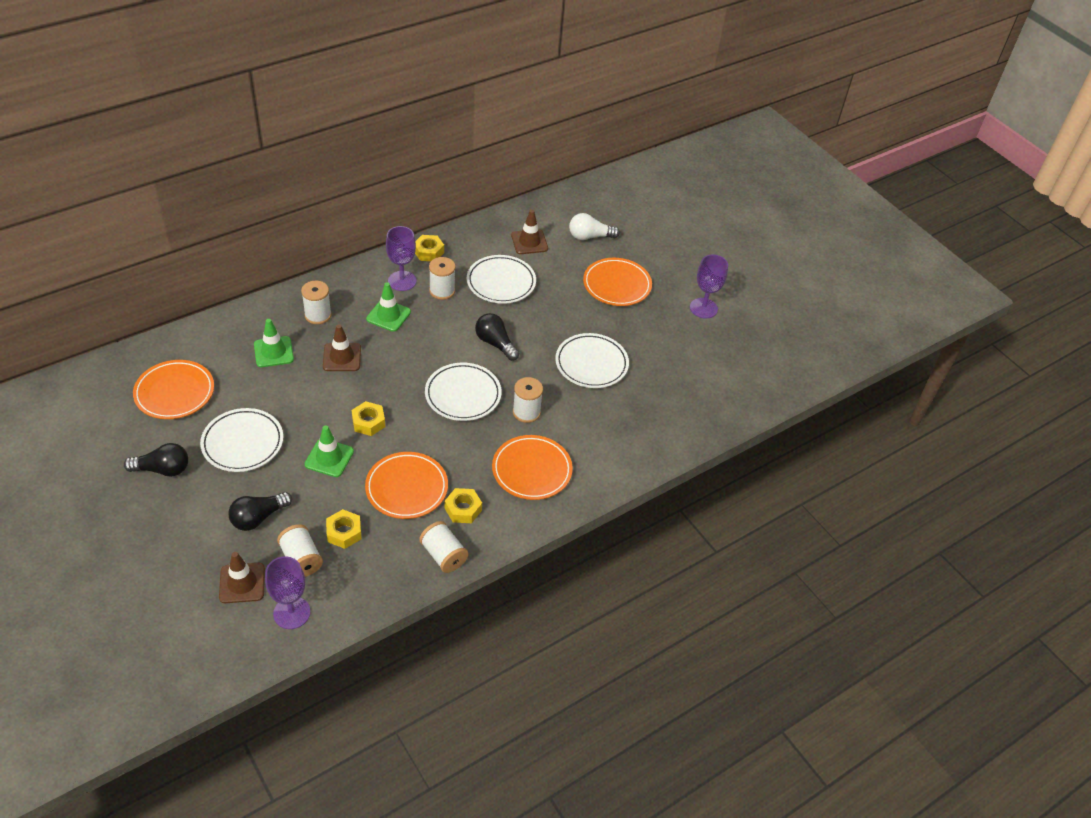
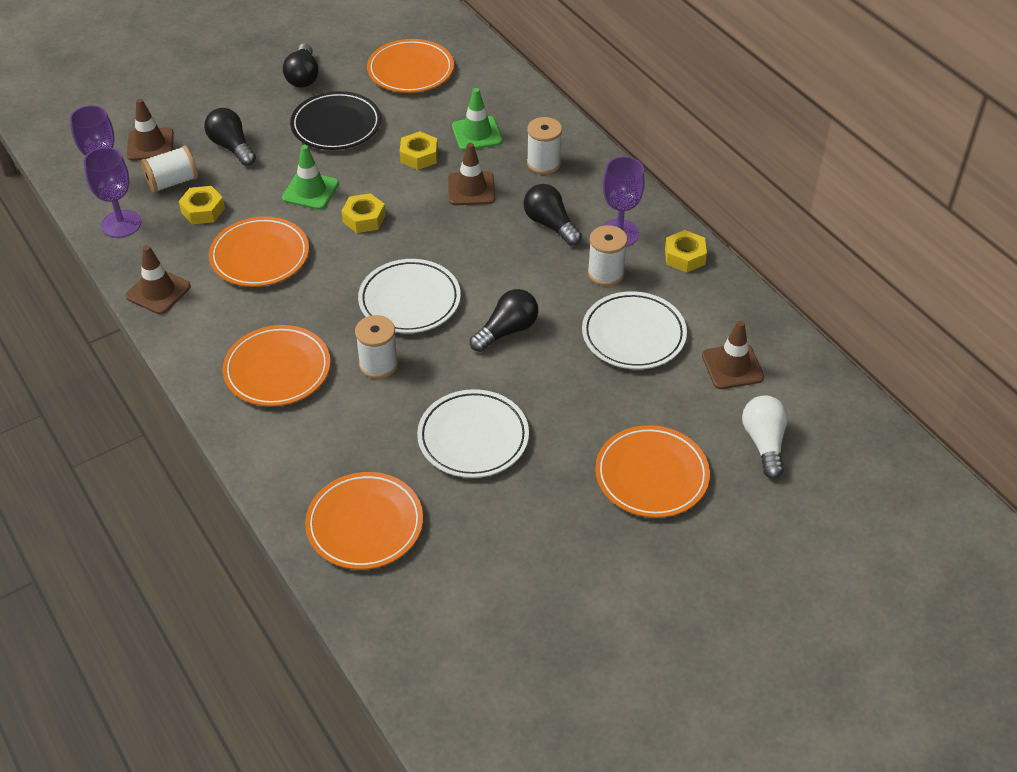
camera: 95 degrees right, 0 degrees up
white plate [200,408,283,472] -> black plate [290,91,381,150]
green traffic cone [366,282,411,332] -> black light bulb [523,184,582,246]
white spool [419,521,469,573] -> brown traffic cone [126,245,191,314]
yellow nut [445,488,482,523] -> yellow nut moved to [400,131,438,170]
purple goblet [690,254,728,319] -> purple goblet moved to [84,147,141,238]
none -> orange plate [305,472,423,570]

